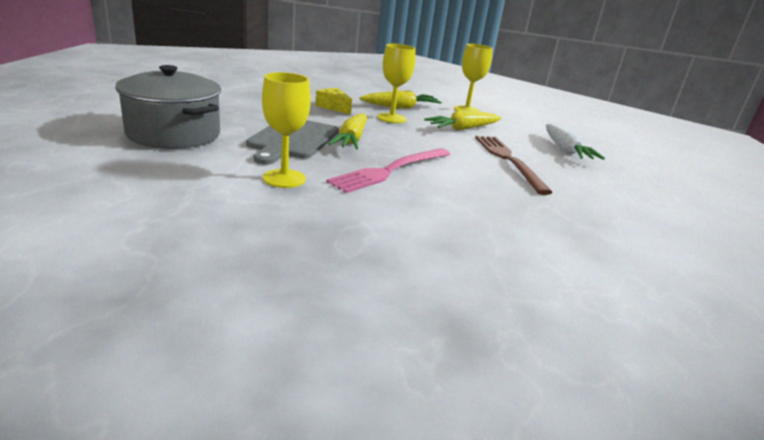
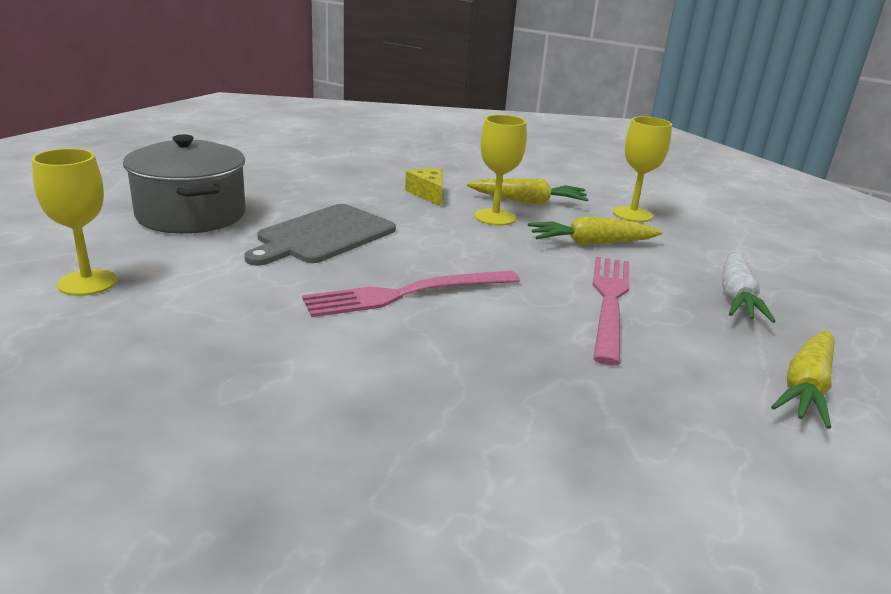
camera: 25 degrees right, 0 degrees up
yellow goblet [262,72,311,188] -> yellow goblet moved to [32,148,118,296]
yellow carrot [328,113,367,149] -> yellow carrot moved to [771,330,834,429]
brown fork [475,136,553,195] -> pink fork [593,257,629,365]

